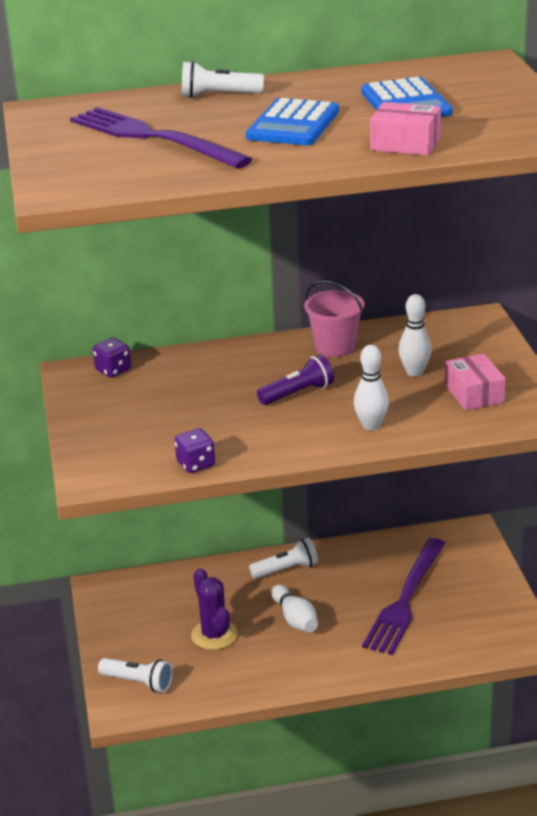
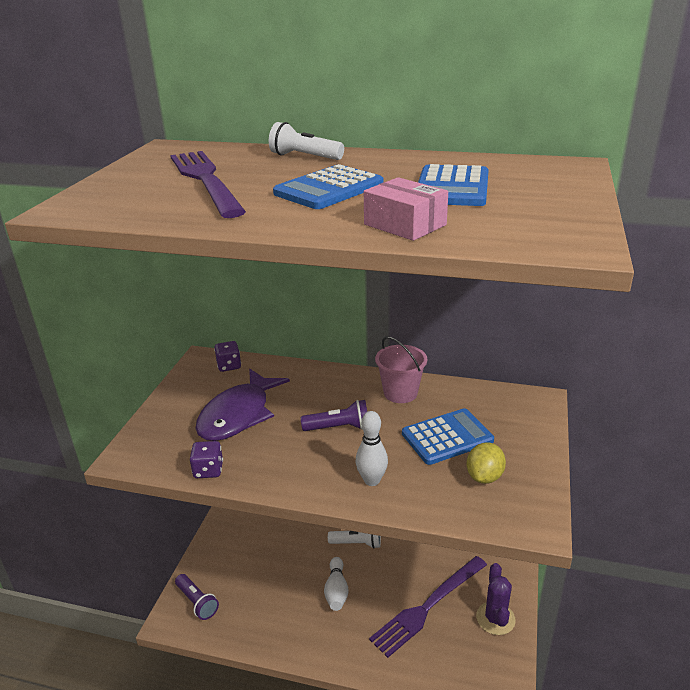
camera: 25 degrees right, 0 degrees up
white flashlight [98,658,173,692] -> purple flashlight [175,574,219,620]
purple cactus [191,568,237,650] -> purple cactus moved to [476,563,516,635]
white bowling pin [398,294,432,377] -> blue calculator [402,408,494,465]
pink box [445,354,506,411] -> yellow lemon [467,442,506,484]
none -> purple fish [196,369,290,441]

